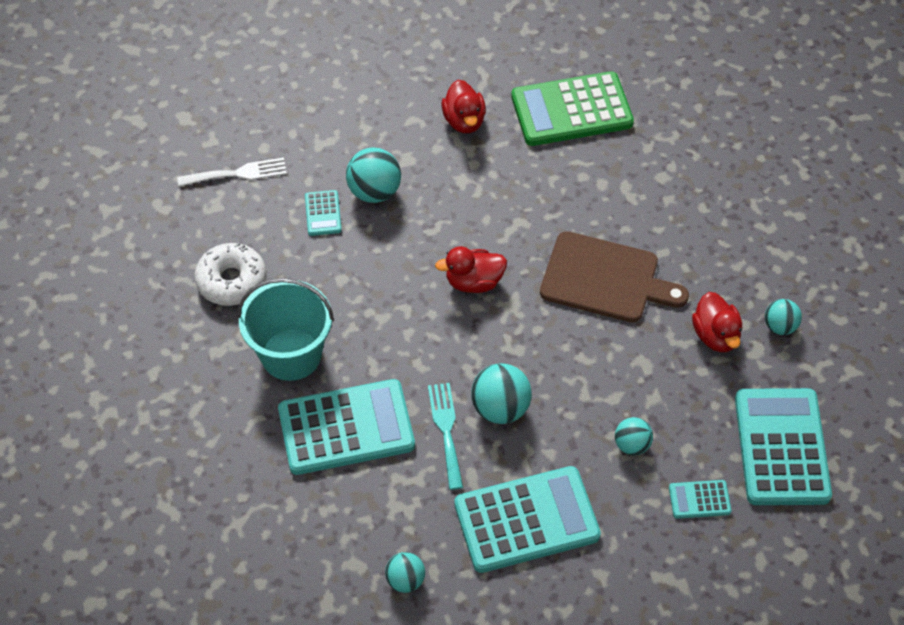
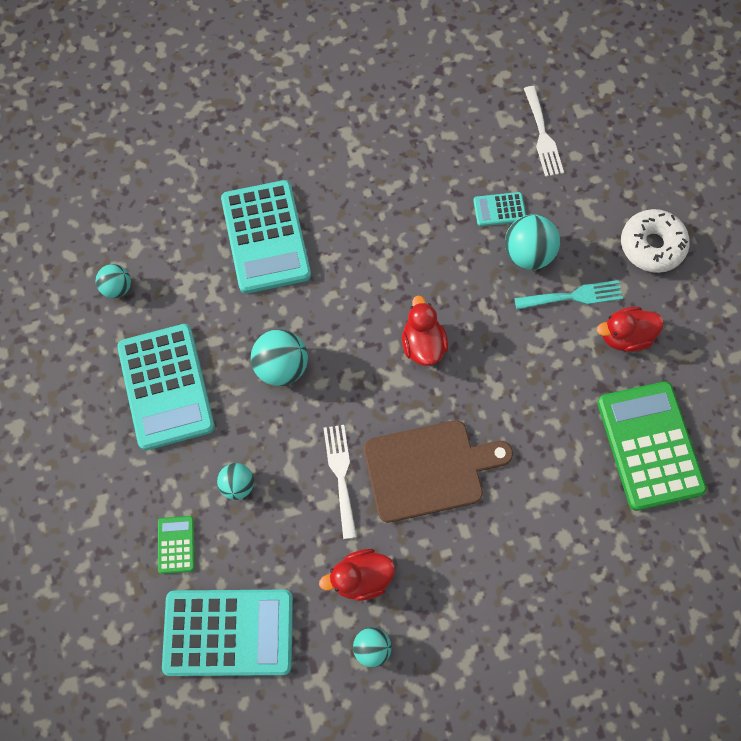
camera: 90 degrees right, 15 degrees up
white donut [194,242,267,306] -> white donut moved to [621,209,690,273]
turquoise bucket [237,278,334,381] -> none
turquoise fork [428,383,463,490] -> turquoise fork moved to [514,280,623,310]
brown cutting board [540,231,689,322] -> brown cutting board turned 120 degrees counterclockwise [364,420,513,523]
turquoise calculator [669,480,732,519] -> green calculator [158,516,195,574]
none -> white fork [324,425,357,539]

